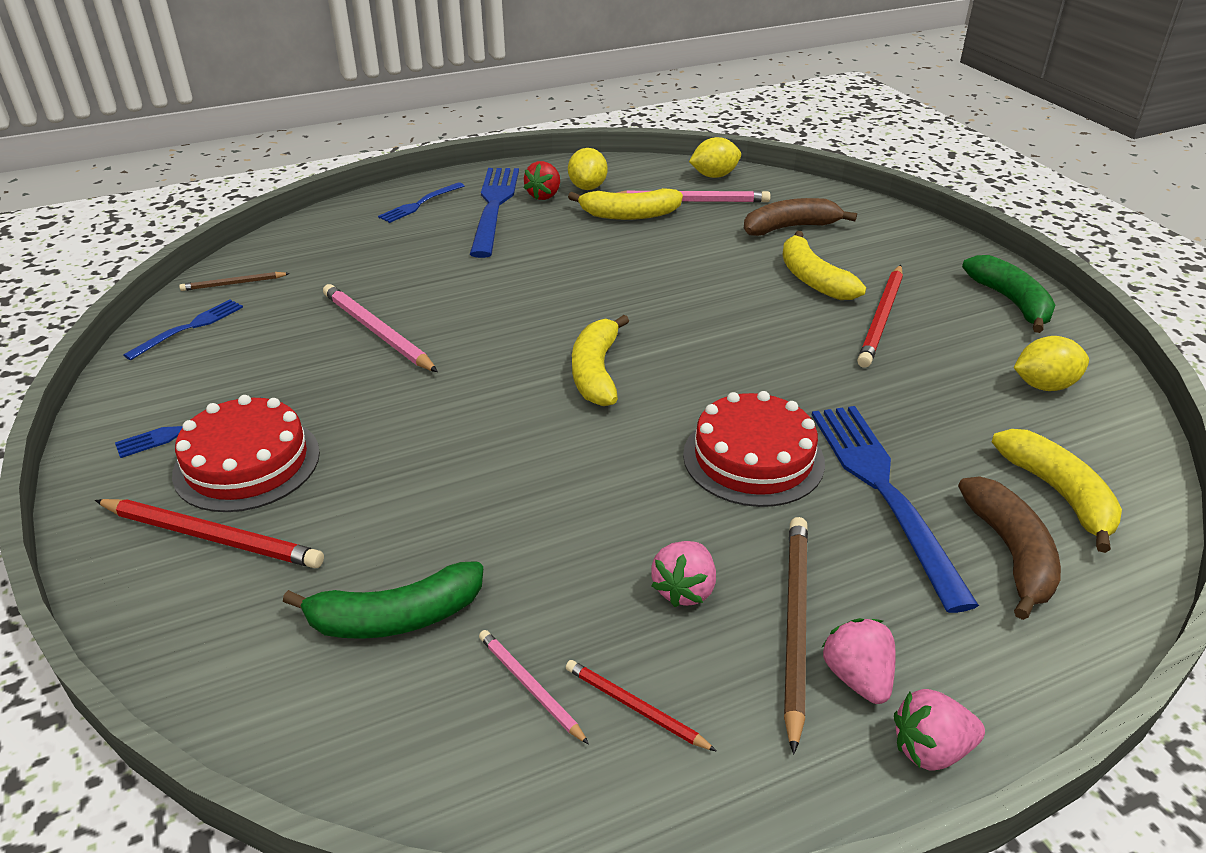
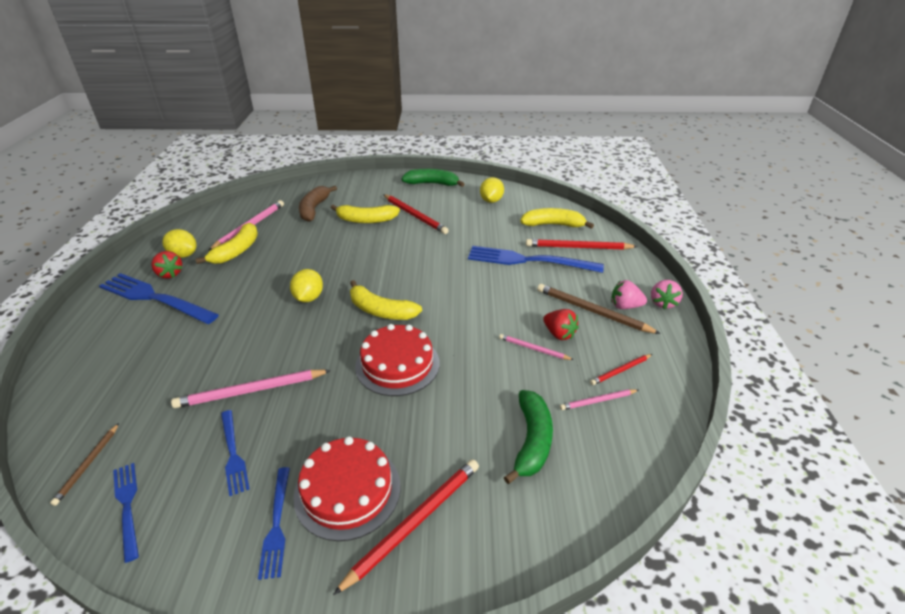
camera: 65 degrees left, 0 degrees up
blue fork [378,182,464,223] -> blue fork moved to [221,410,249,496]
pink strawberry [651,541,716,607] -> red strawberry [543,309,579,340]
red cake [683,391,825,507] -> red cake moved to [355,324,440,396]
yellow lemon [689,137,741,178] -> yellow lemon moved to [290,269,323,302]
brown banana [958,476,1061,620] -> red pencil [526,239,638,250]
none -> pink pencil [499,334,574,360]

